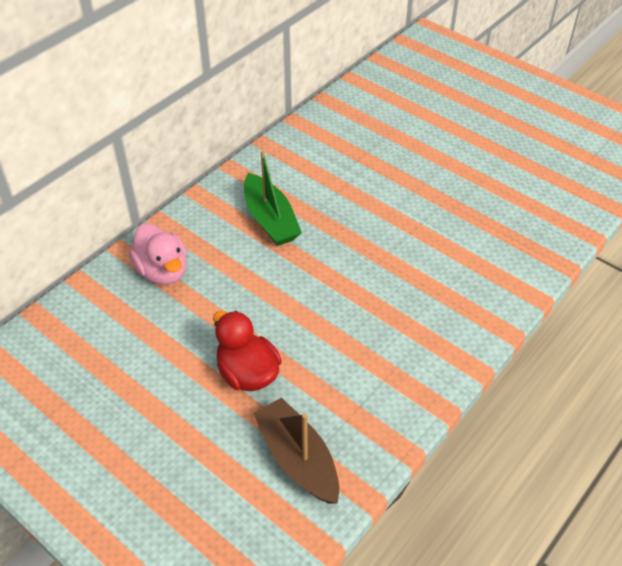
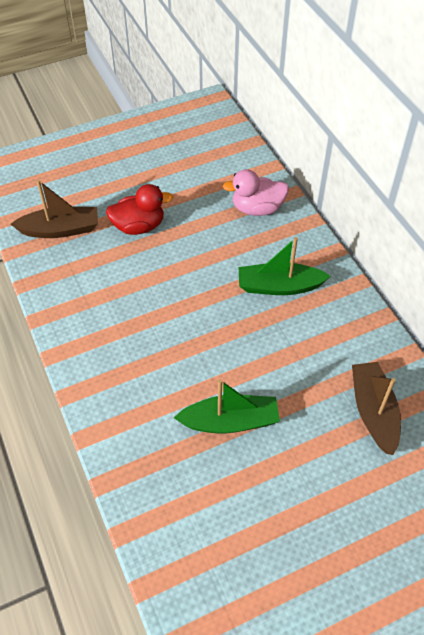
camera: 115 degrees right, 5 degrees up
none -> green boat [174,379,280,433]
none -> brown boat [352,362,401,455]

